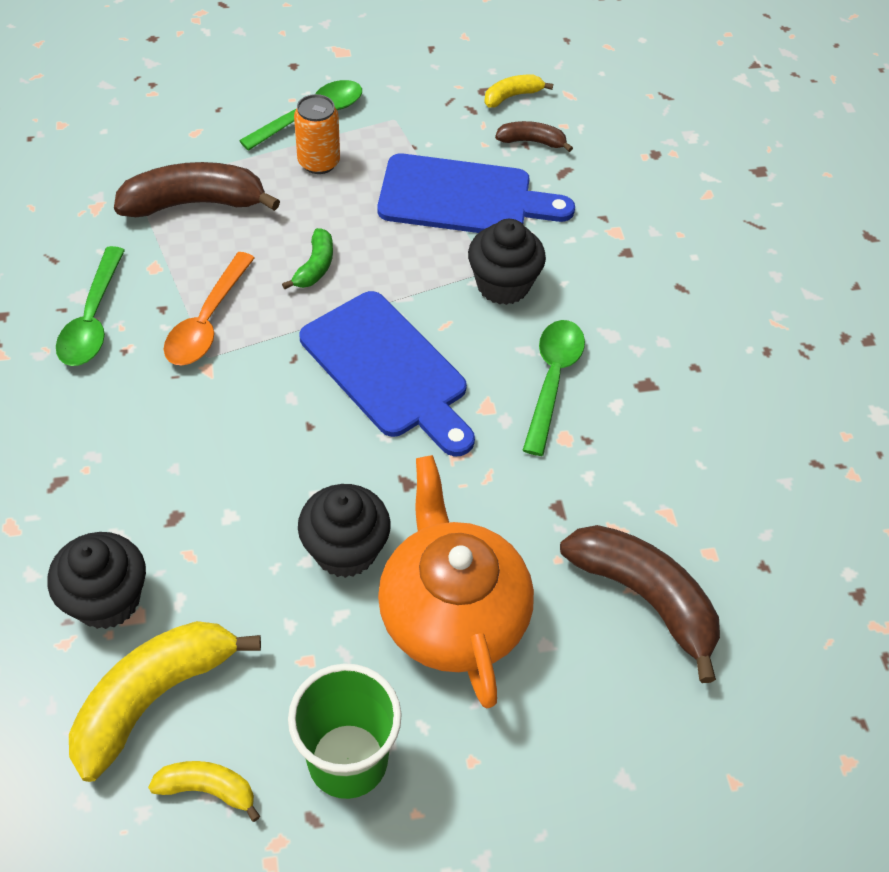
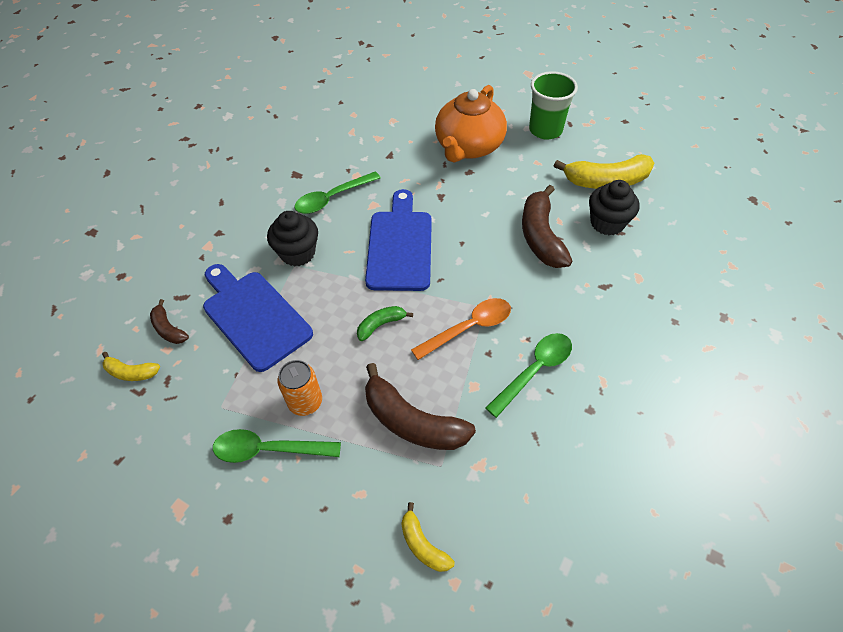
camera: 135 degrees left, 0 degrees up
yellow banana [148,761,260,822] -> yellow banana moved to [401,502,455,572]
black cupcake [298,484,391,578] -> none
brown banana [560,525,720,683] -> brown banana moved to [522,185,572,268]

